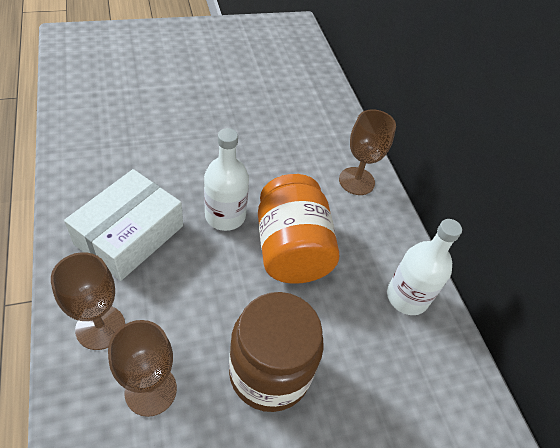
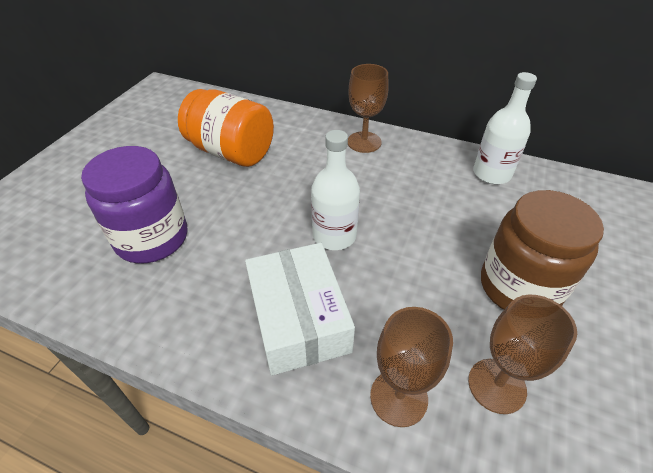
camera: 45 degrees left, 5 degrees down
orange jar [258,174,339,284] -> orange jar moved to [178,89,274,167]
none -> purple jar [81,146,187,264]

